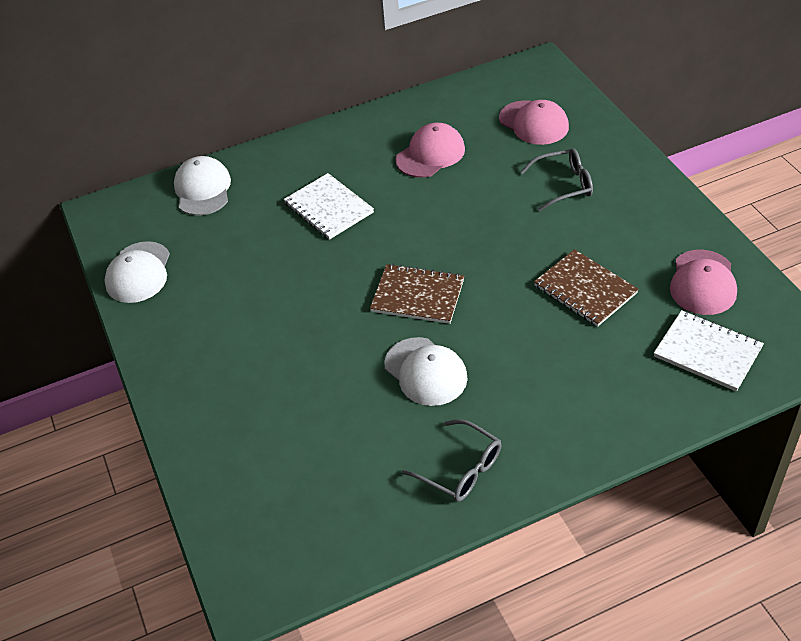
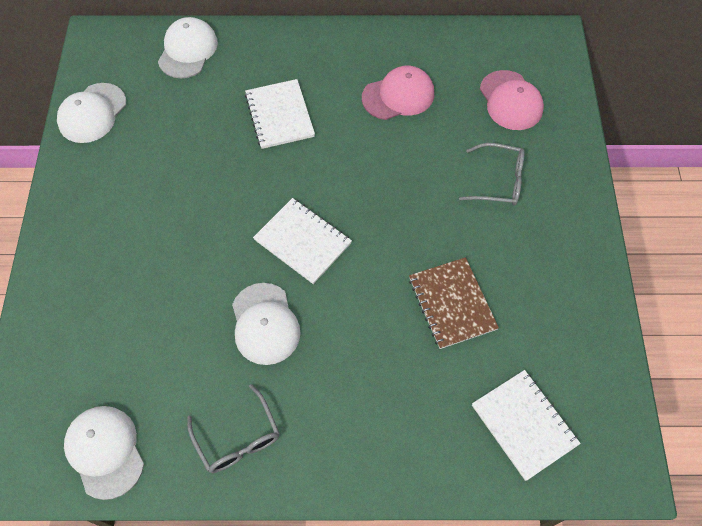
camera: 20 degrees right, 15 degrees up
brown notebook [370,264,464,324] -> white notebook [253,198,352,284]
pink cap [670,250,737,315] -> none
none -> white cap [64,406,144,500]

